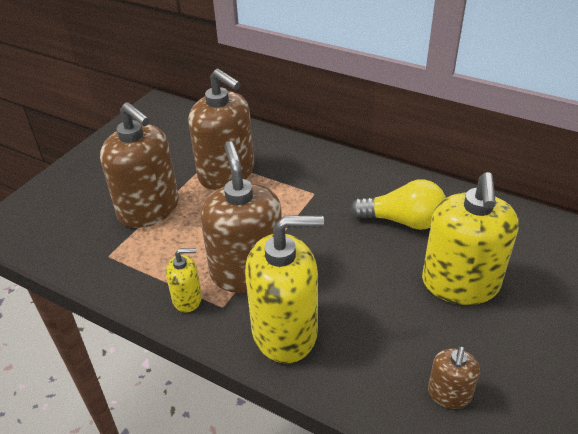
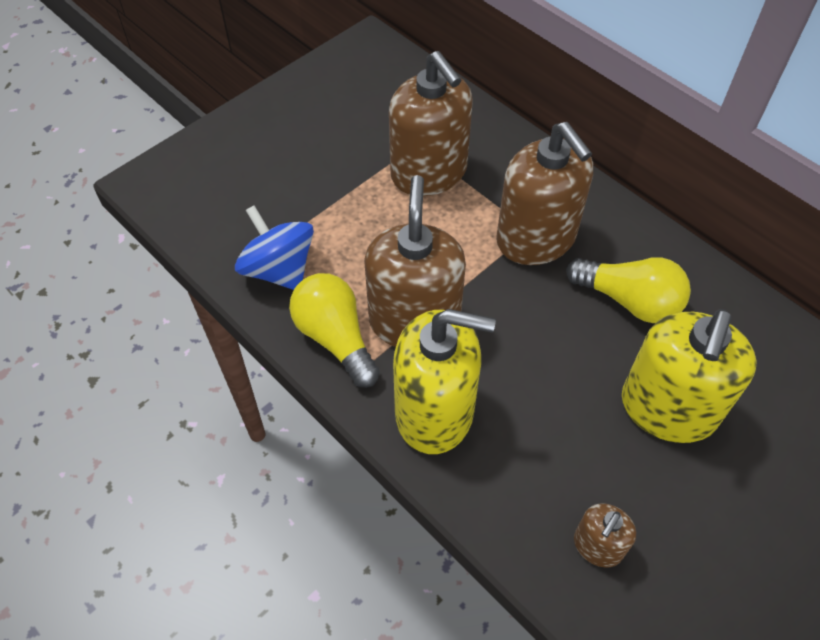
camera: 15 degrees right, 15 degrees up
brown soap dispenser [100,102,179,228] -> brown soap dispenser moved to [496,122,593,265]
yellow soap dispenser [166,248,202,312] -> yellow light bulb [289,273,380,388]
none -> blue spinning top [235,205,314,290]

